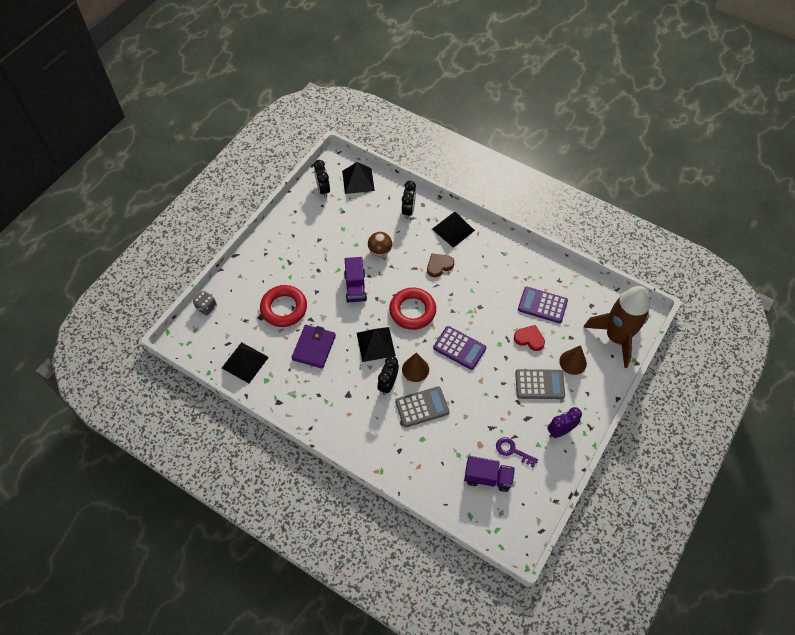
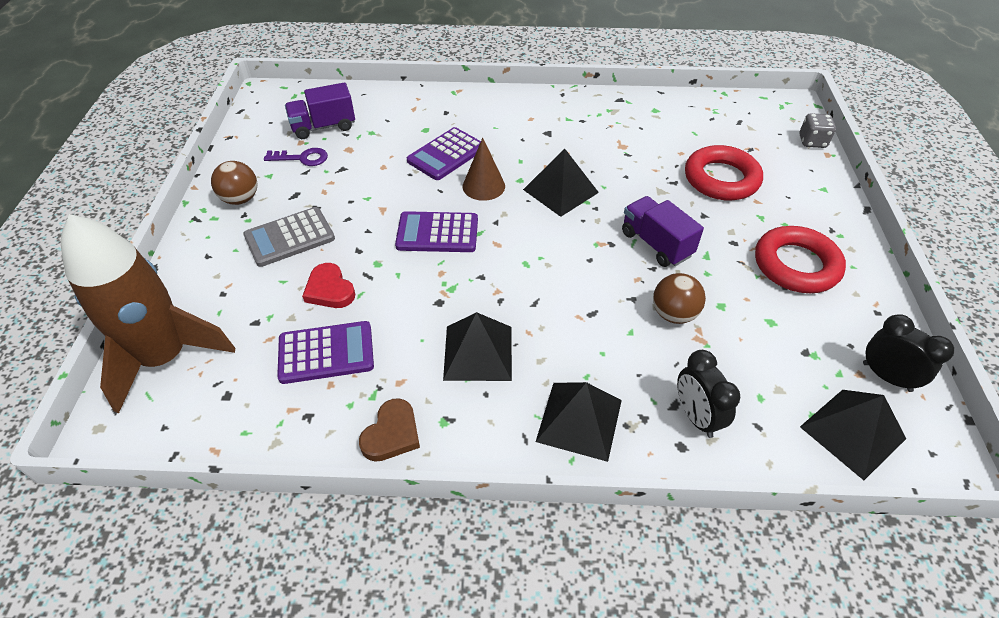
camera: 150 degrees right, 10 degrees down
black pyramid [222,342,269,383] -> black pyramid moved to [443,312,512,381]
purple wallet [292,325,336,369] -> none
black clock [377,356,399,395] -> none
red ring [389,288,436,330] -> red ring moved to [755,226,846,293]
grey calculator [395,386,450,428] -> purple calculator [407,127,481,180]
brown heart [427,254,454,277] -> brown heart moved to [359,398,420,462]
red heart [514,325,545,351] -> red heart turned 60 degrees clockwise [302,263,355,308]
purple clock [547,407,582,438] -> brown ball [211,161,257,205]
brown cone [559,345,587,375] -> none

